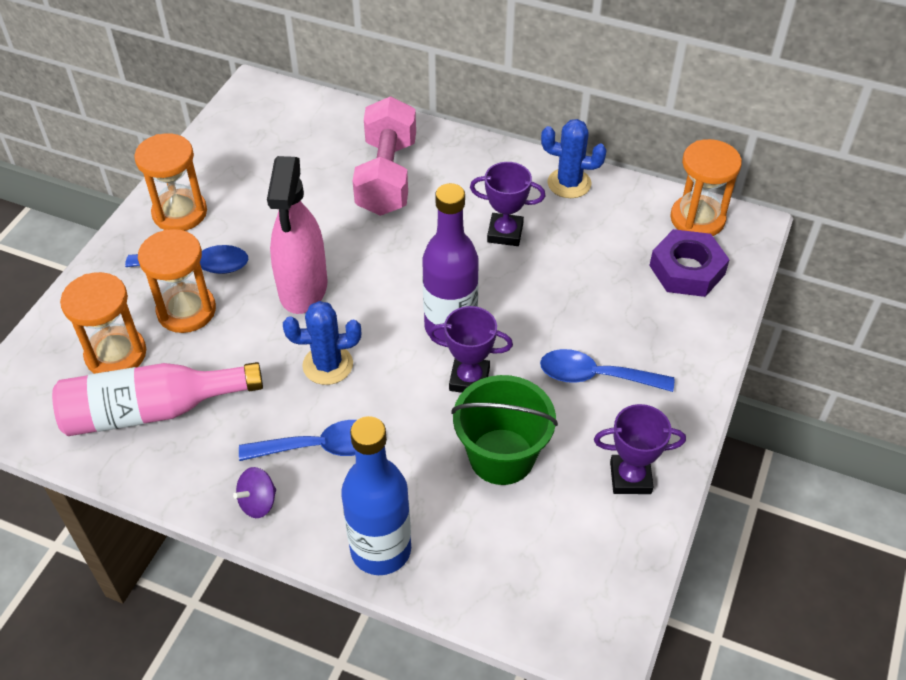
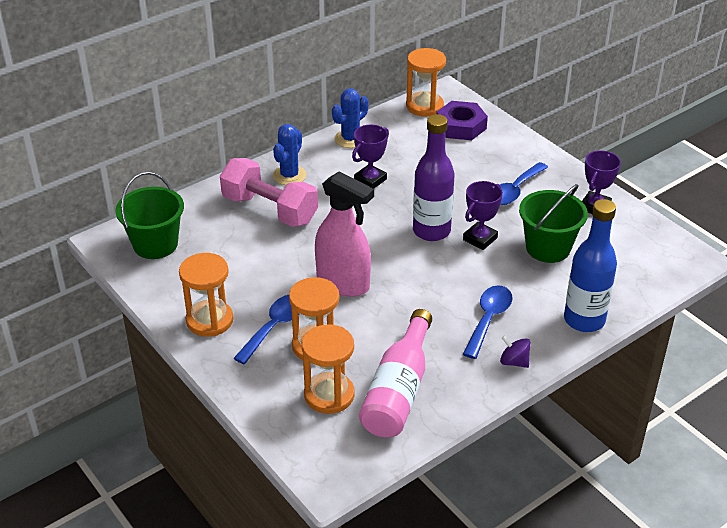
camera: 60 degrees left, 10 degrees down
purple spinning top [233,467,276,518] -> purple spinning top turned 135 degrees clockwise [500,335,531,368]
blue cactus [283,301,361,385] -> blue cactus moved to [273,124,306,185]
none -> green bucket [115,172,184,259]

